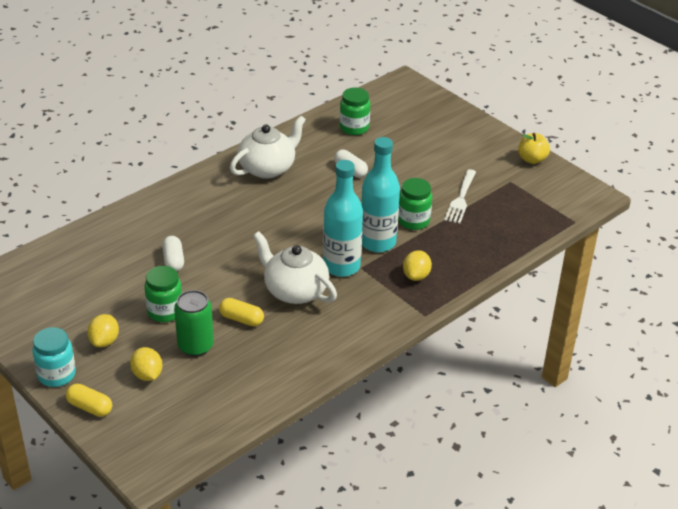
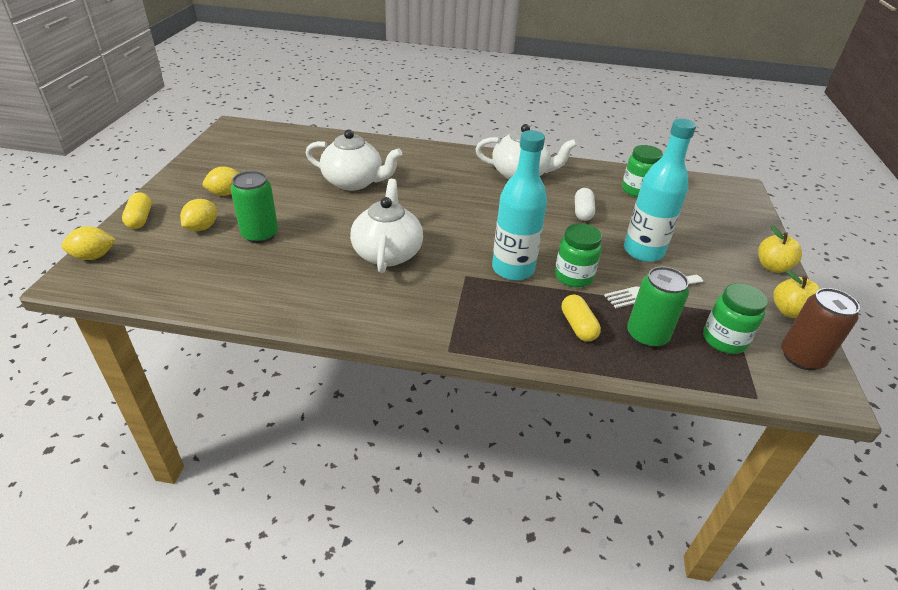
camera: 50 degrees right, 0 degrees up
turquoise jar [32,327,76,387] -> none
green jar [144,266,182,322] -> green jar moved to [703,283,768,354]
white capsule [162,236,184,271] -> white teapot [306,129,402,191]
yellow capsule [219,298,264,326] -> yellow capsule moved to [562,295,601,342]
turquoise bottle [323,160,363,277] -> turquoise bottle moved to [624,119,696,262]
yellow lemon [403,250,432,281] -> yellow lemon moved to [61,226,116,260]
none -> green can [627,266,689,348]
none -> yellow apple [758,225,802,273]
none -> brown can [781,288,860,370]

